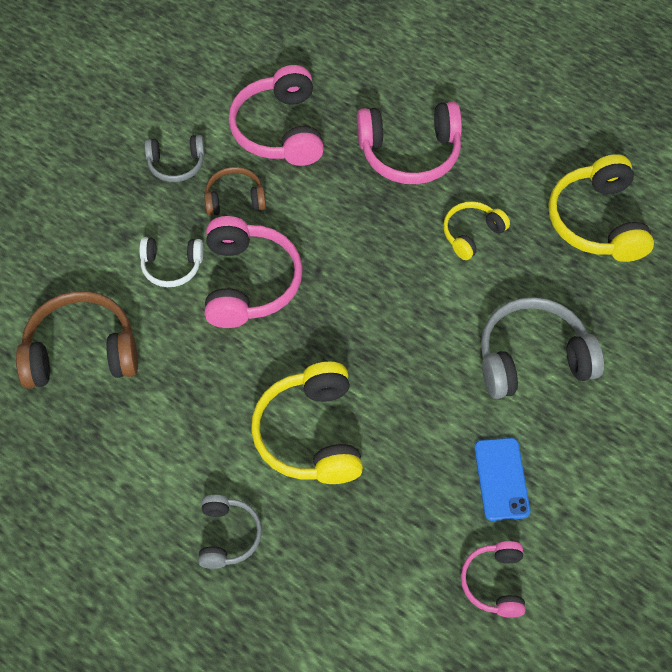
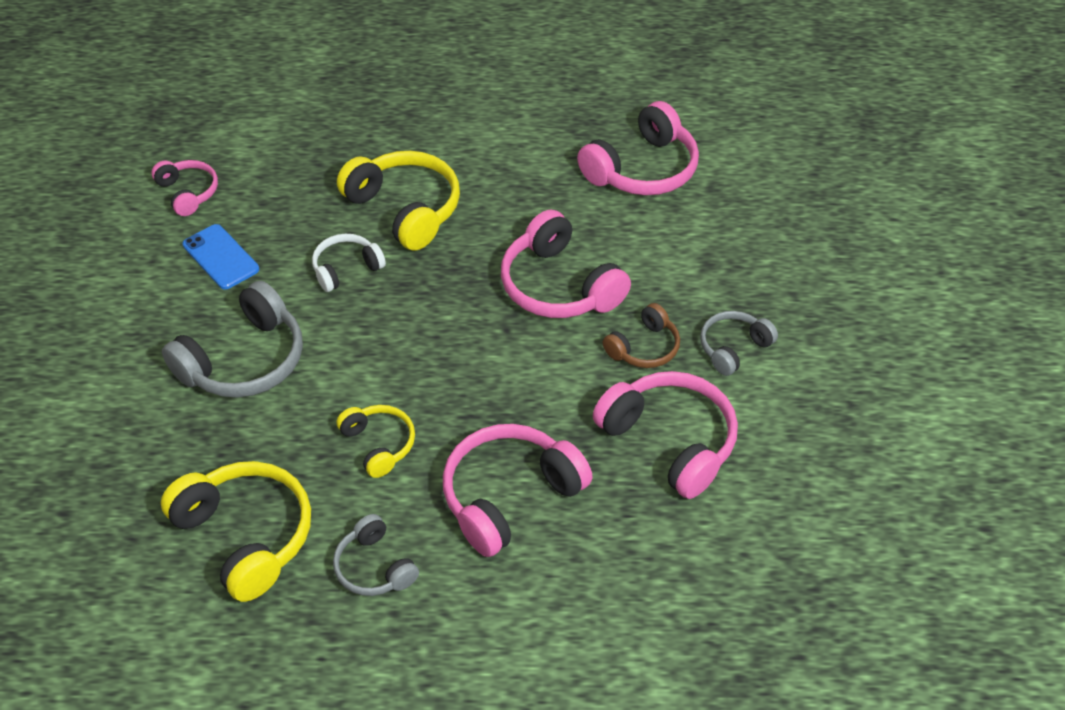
camera: 145 degrees right, 10 degrees down
brown headphones [16,291,138,389] -> pink headphones [577,101,699,195]
white headphones [139,237,204,287] -> white headphones moved to [312,234,386,292]
grey headphones [198,495,262,569] -> grey headphones moved to [333,514,419,596]
yellow headphones [443,201,510,260] -> yellow headphones turned 45 degrees counterclockwise [337,405,415,478]

